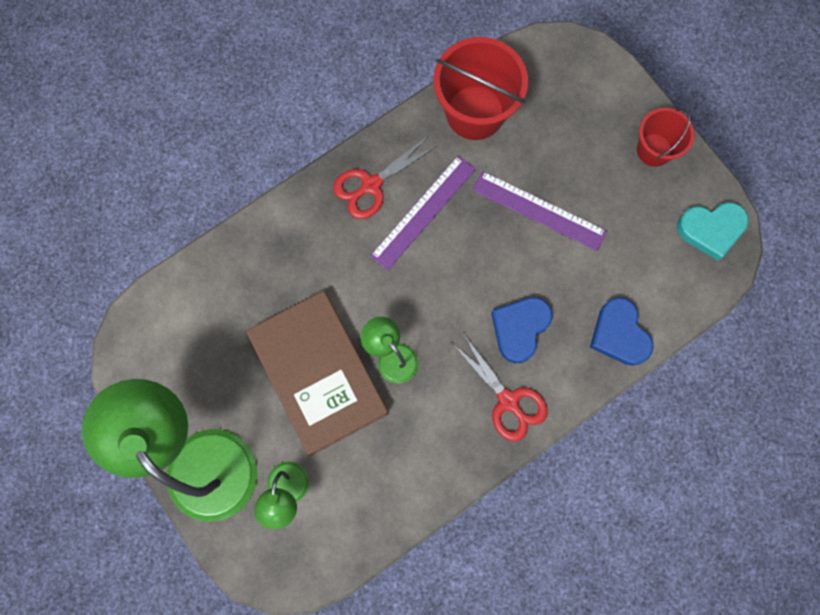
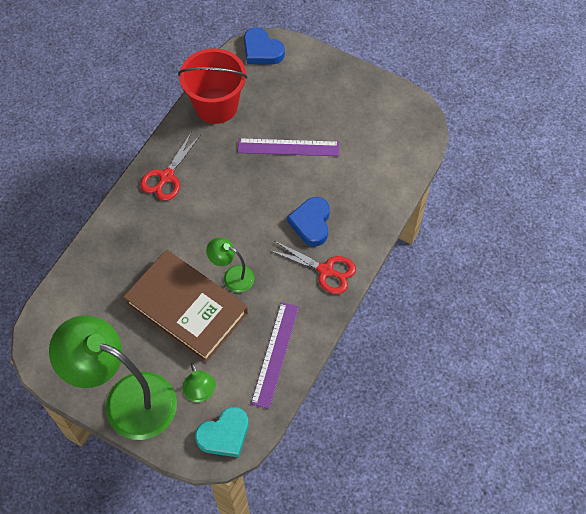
camera: 25 degrees left, 15 degrees down
purple ruler [370,155,476,271] -> purple ruler moved to [251,302,299,409]
blue heart [590,297,654,366] -> blue heart moved to [244,27,285,64]
red bucket [637,108,695,167] -> none
turquoise heart [677,202,748,261] -> turquoise heart moved to [195,407,249,458]

